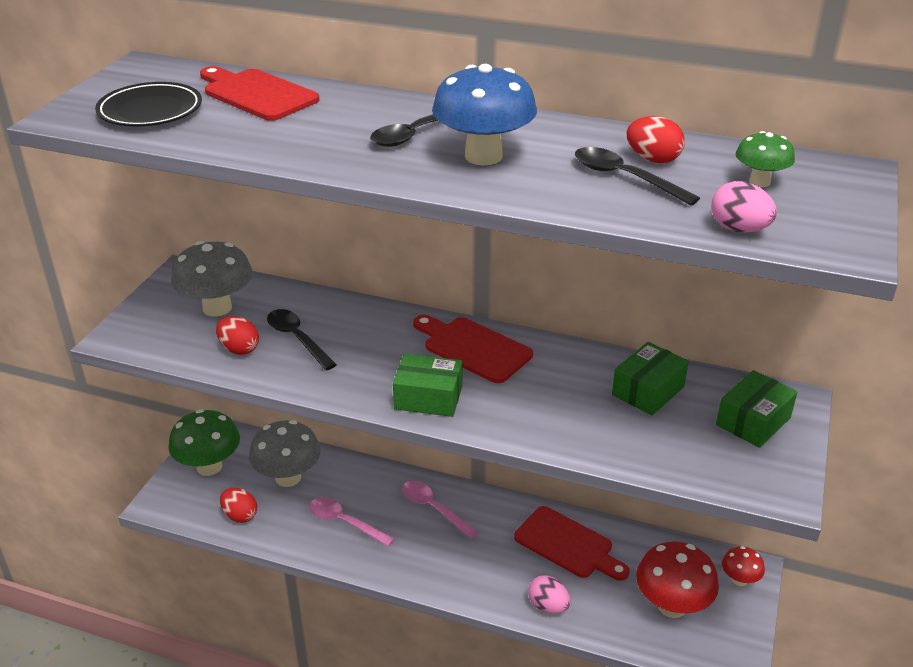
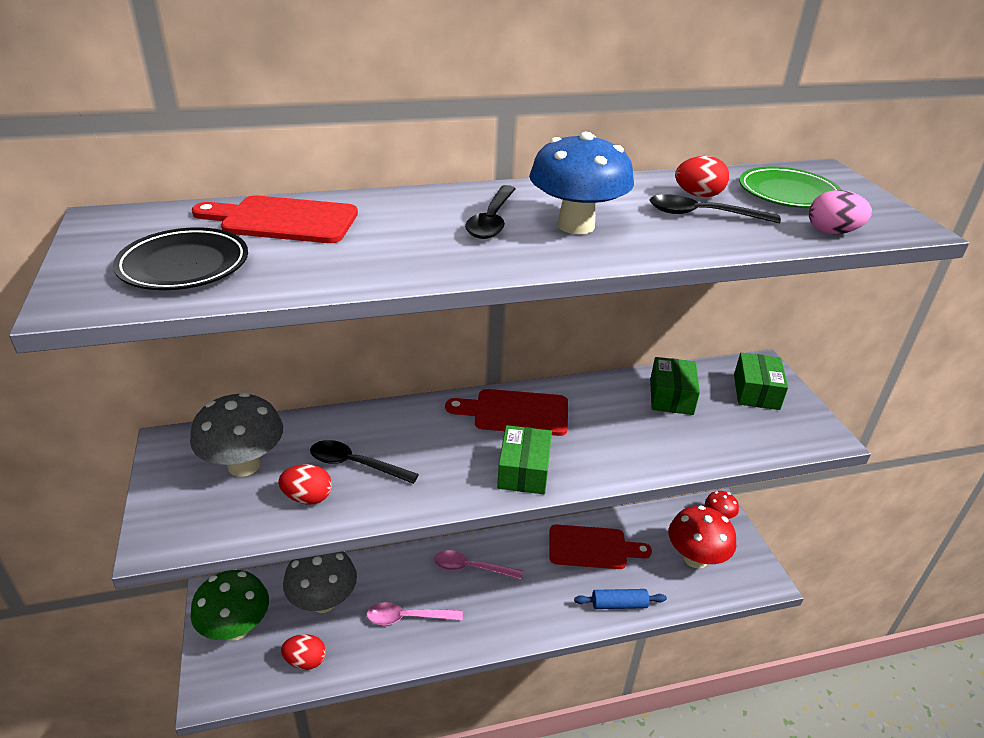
camera: 35 degrees left, 0 degrees up
green box [393,353,462,417] -> green box turned 60 degrees counterclockwise [497,425,552,494]
pink egg [528,575,571,614] -> blue rolling pin [574,589,667,609]
green mushroom [735,131,795,187] -> green plate [739,167,842,208]

